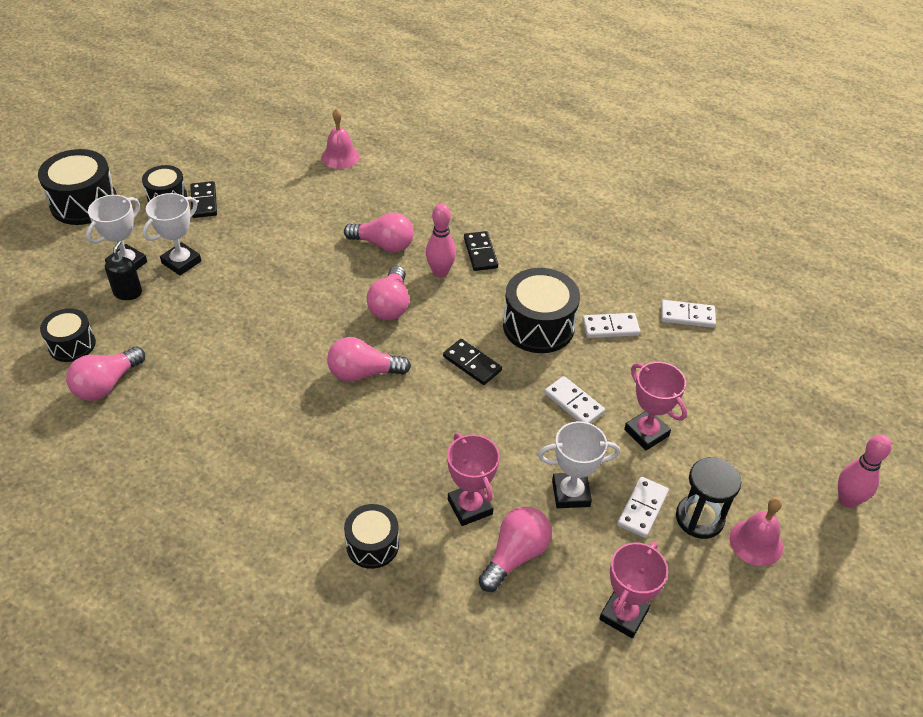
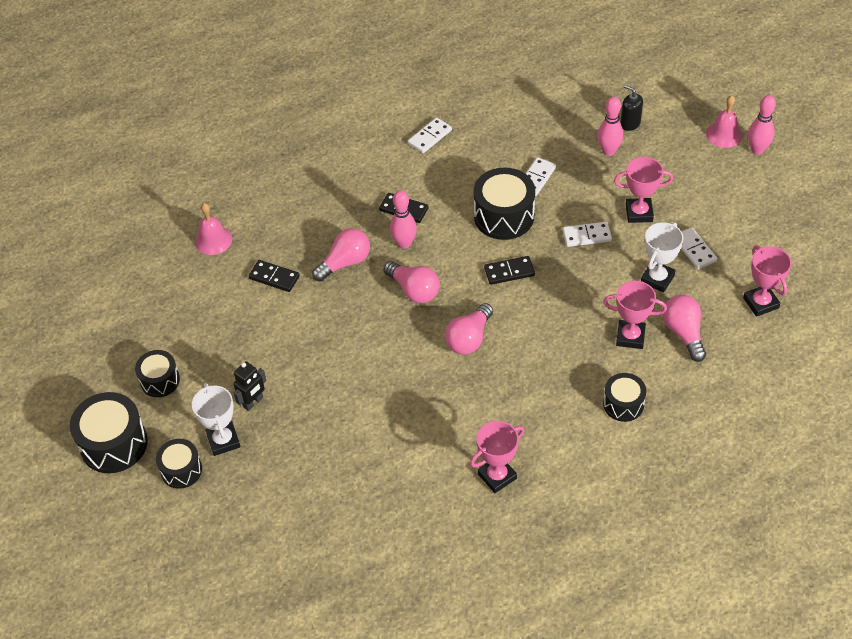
camera: 50 degrees left, 5 degrees up
black drum [40,308,96,362] -> black drum moved to [156,439,202,489]
pink light bulb [66,347,145,401] -> none
black soap dispenser [105,241,142,300] -> black soap dispenser moved to [620,85,643,131]
white trophy [143,193,201,275] -> black robot [233,361,267,411]
black domino [190,181,217,218] -> black domino moved to [249,260,300,292]
white domino [661,300,716,328] -> white domino moved to [408,117,452,153]
black hourglass [676,457,741,539] -> none
pink bell [729,497,783,566] -> pink bell moved to [706,95,742,148]
none -> pink trophy [470,421,525,493]
none -> pink bowling pin [597,97,623,156]

